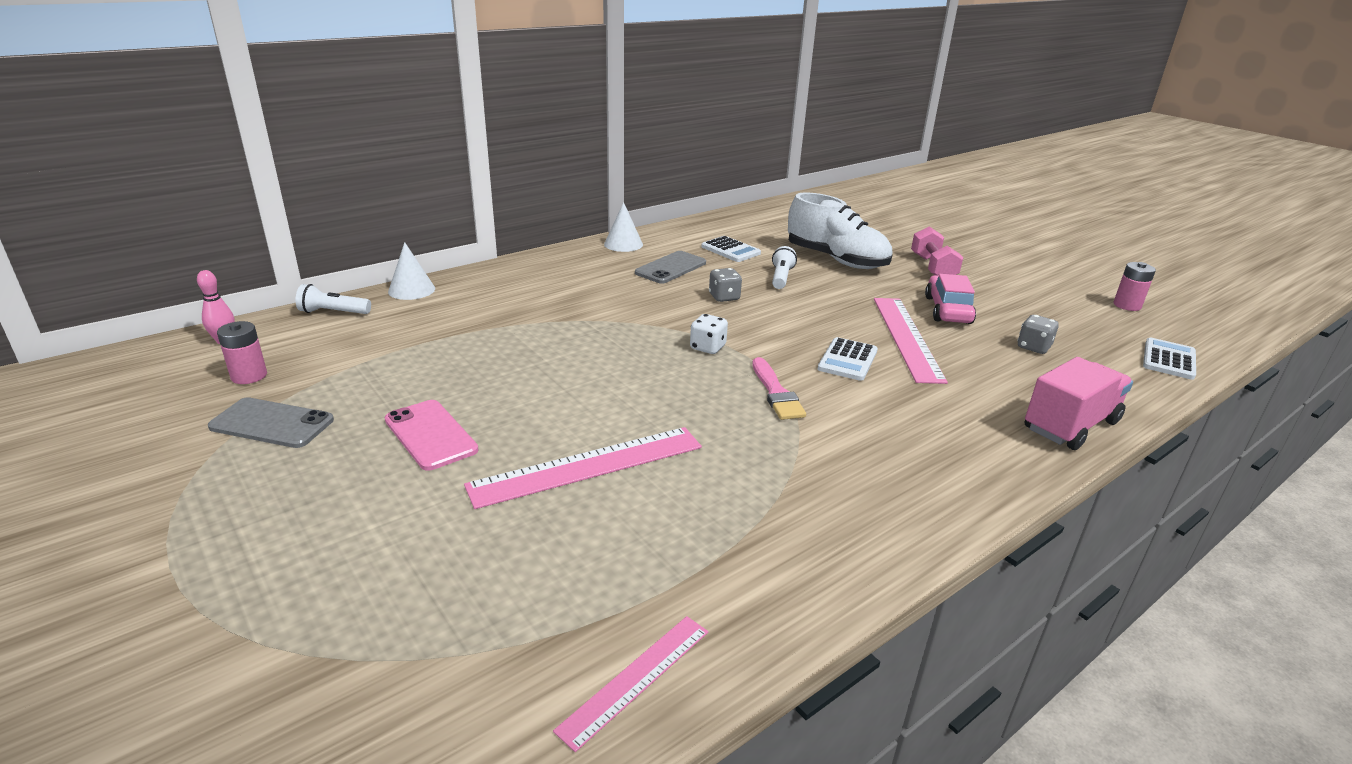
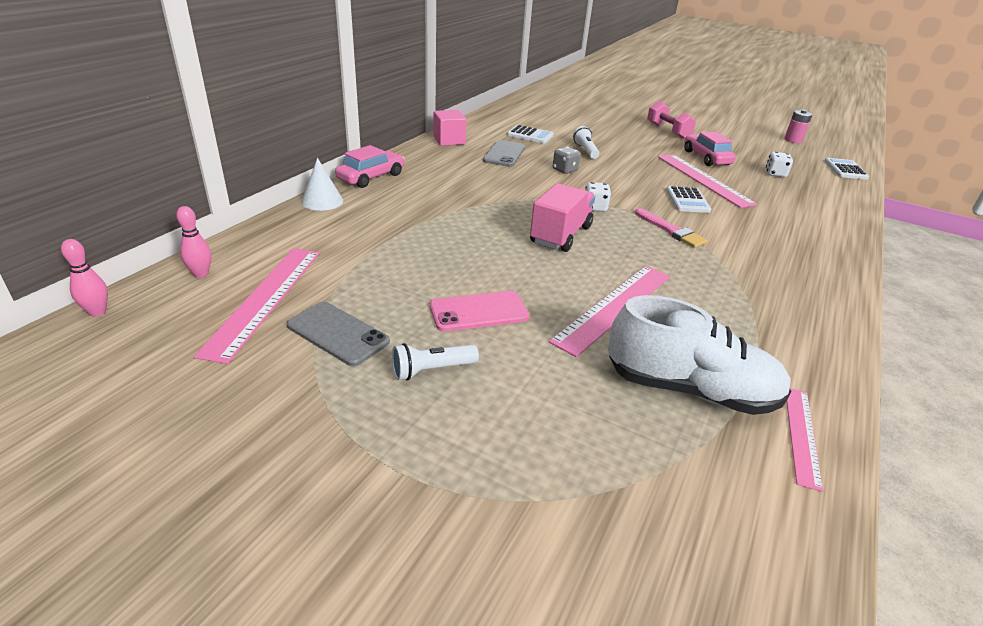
camera: 25 degrees left, 5 degrees up
grey phone [208,397,334,448] -> grey phone turned 45 degrees clockwise [287,302,390,366]
pink battery [217,321,267,384] -> pink ruler [194,248,320,364]
white flashlight [296,284,371,314] -> white flashlight moved to [392,343,479,380]
pink phone [385,400,479,471] -> pink phone turned 45 degrees counterclockwise [430,291,529,332]
white cone [604,202,643,252] -> pink cube [433,110,467,146]
white shoe [788,192,893,269] -> white shoe moved to [608,295,791,415]
grey dice [1017,315,1059,354] -> white dice [766,152,793,177]
pink truck [1025,357,1133,450] -> pink truck moved to [530,183,595,252]
none -> pink bowling pin [61,239,108,316]
none -> pink car [335,145,405,188]

